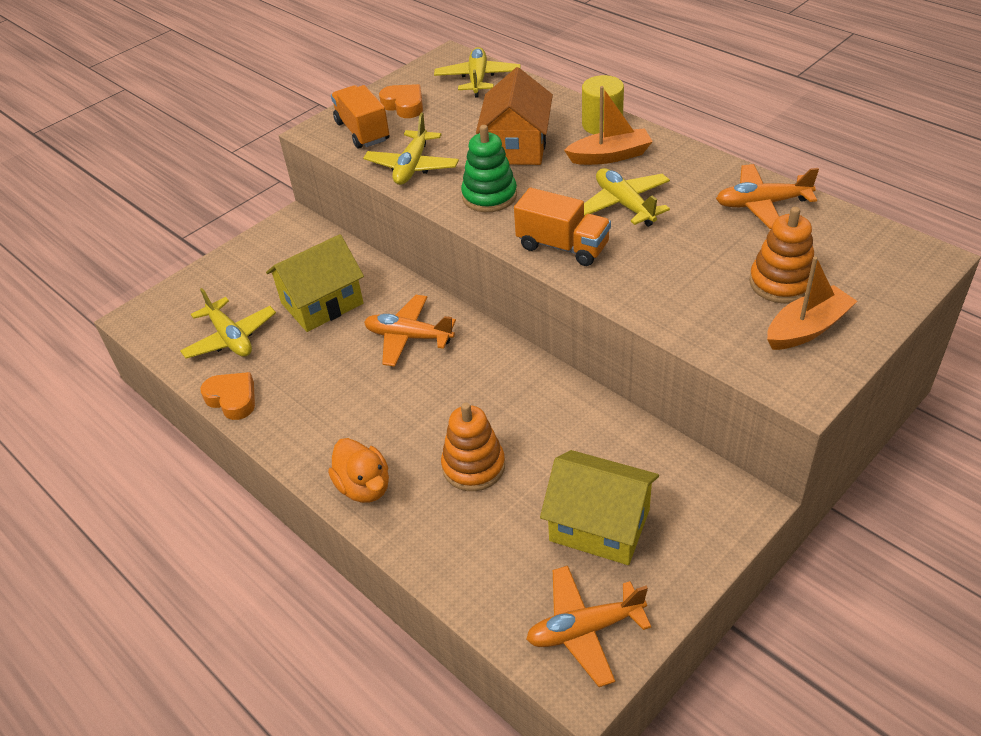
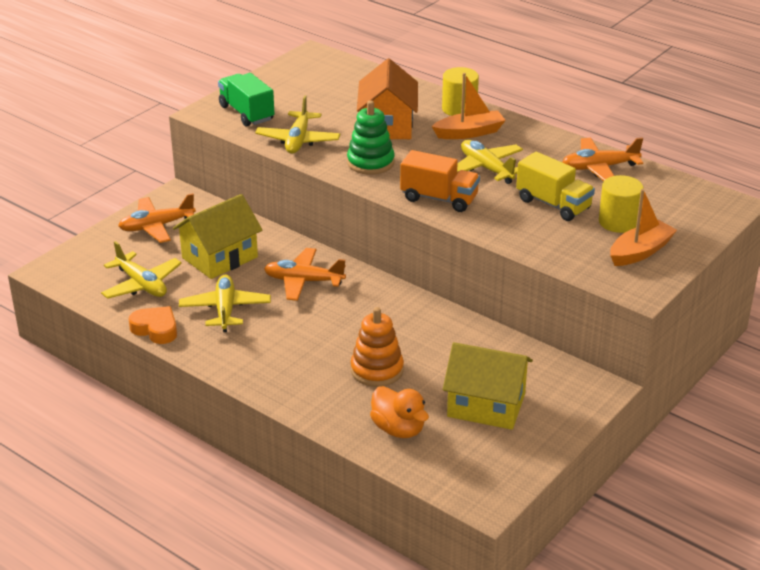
camera: 10 degrees left, 10 degrees down
orange duck [328,438,389,503] -> orange duck moved to [370,386,429,438]
orange truck [331,85,389,149] -> green truck [218,73,275,127]
orange heart [379,84,423,118] -> none
yellow plane [434,47,521,98] -> yellow plane moved to [179,275,271,332]
orange plane [526,566,651,687] -> orange plane moved to [118,193,196,243]
orange stacking toy [749,207,814,303] -> yellow cylinder [599,175,643,233]
none -> yellow truck [516,152,595,221]

